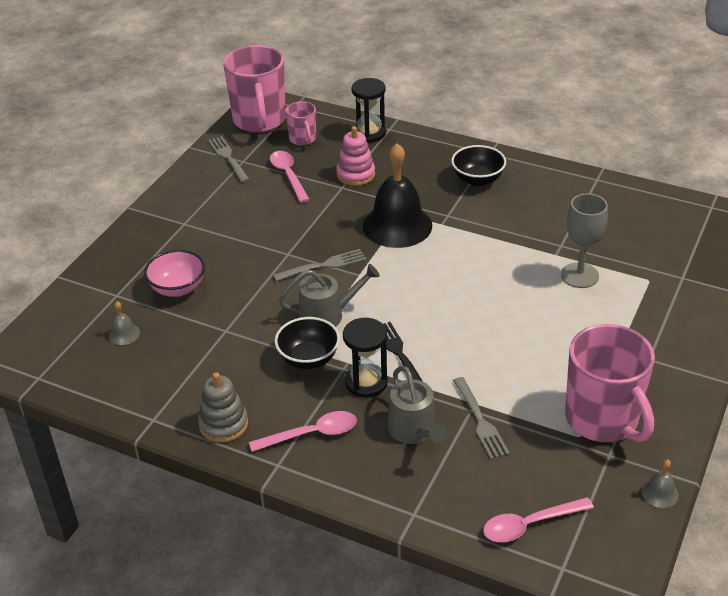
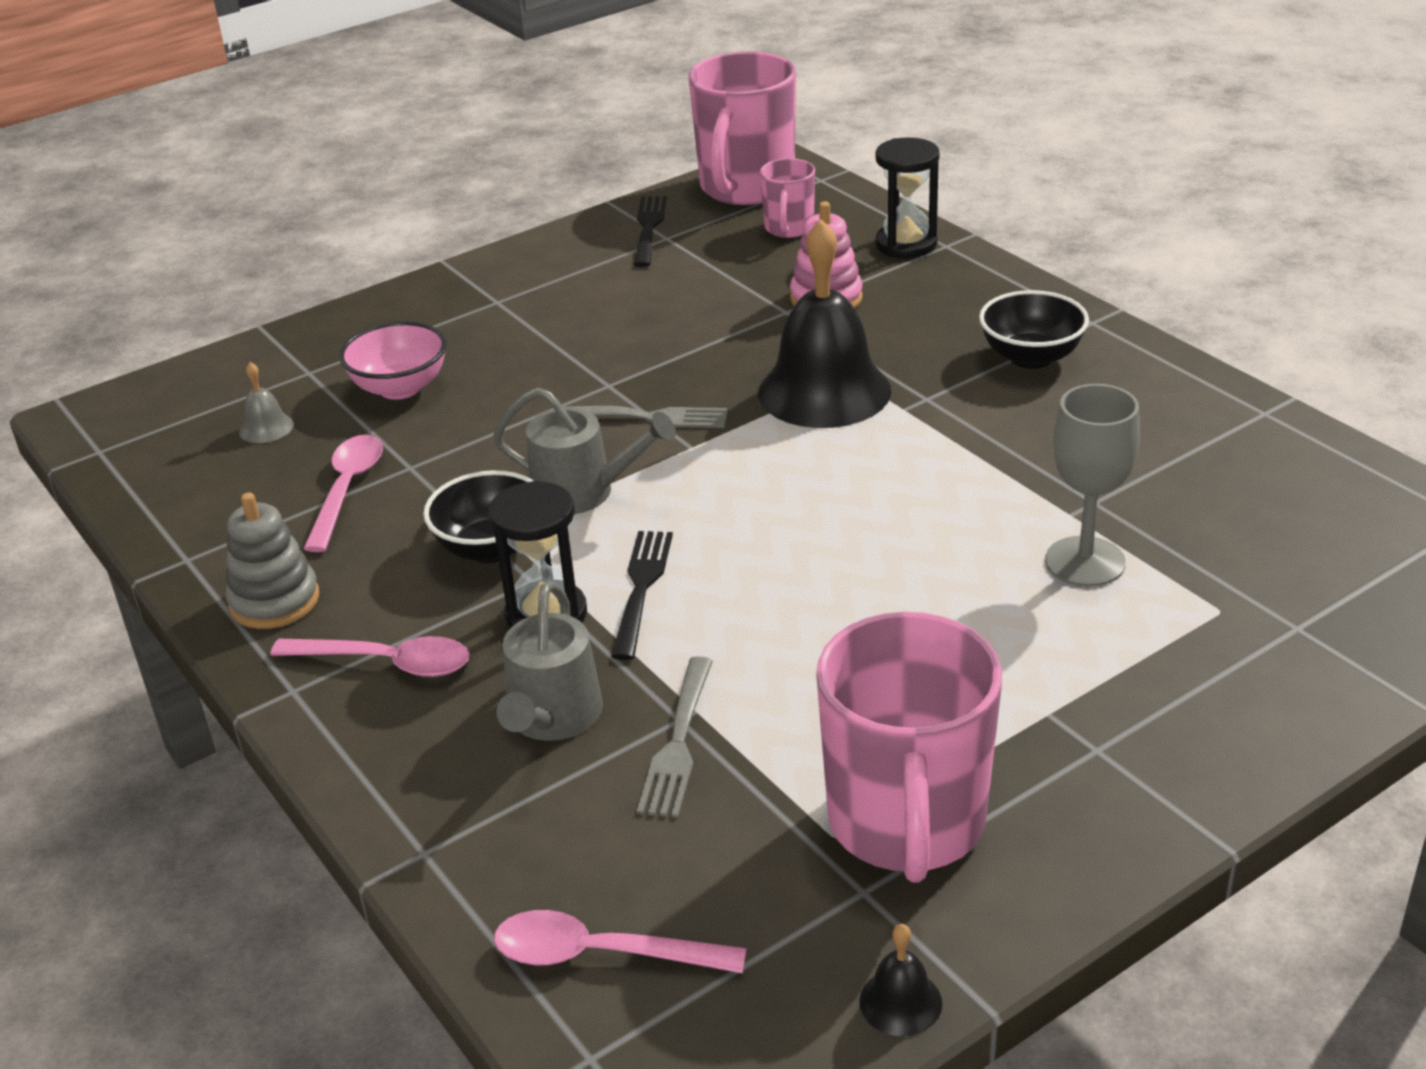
camera: 30 degrees right, 5 degrees down
grey fork [208,136,250,182] -> black fork [634,196,667,267]
pink spoon [270,151,310,203] -> pink spoon moved to [303,435,383,552]
grey bell [641,459,679,508] -> black bell [859,924,942,1036]

